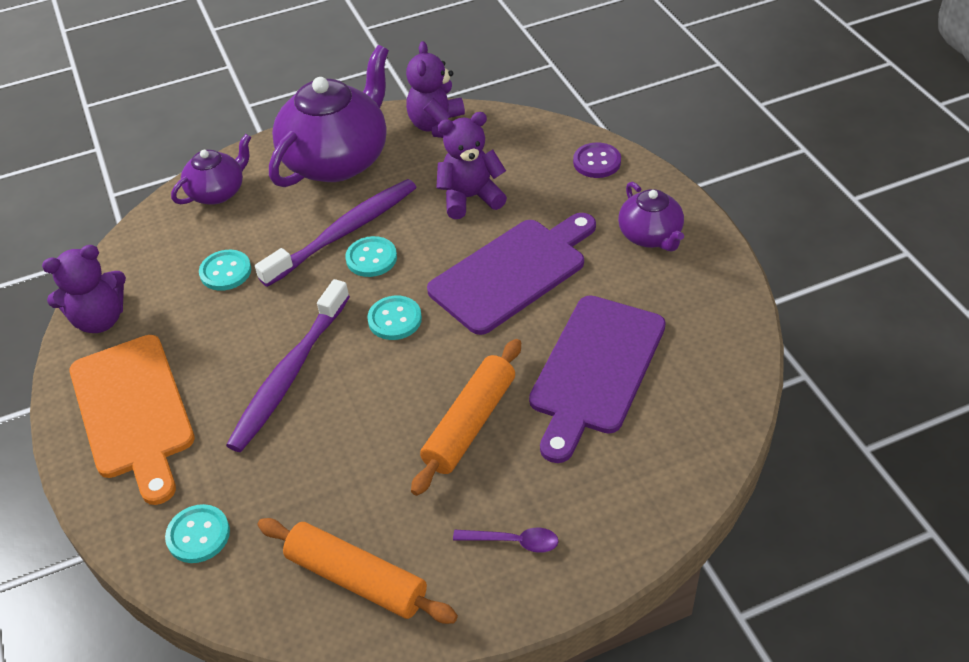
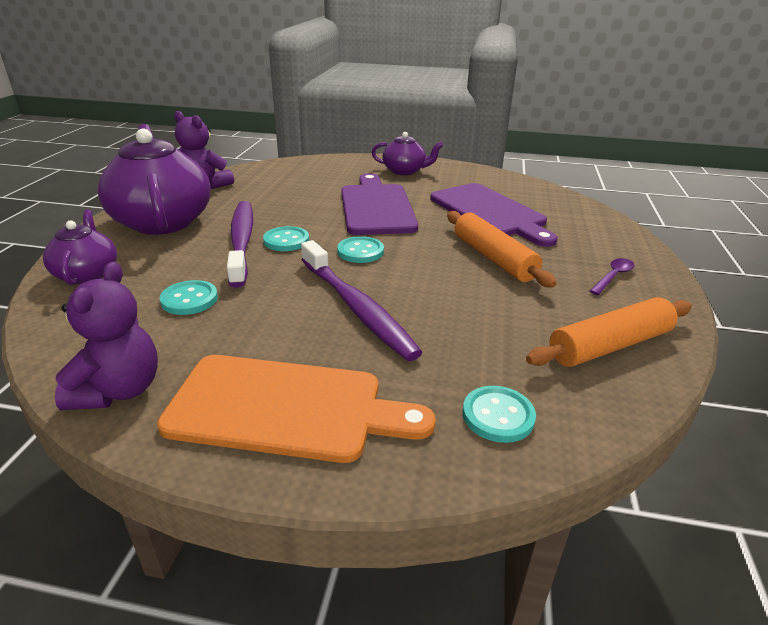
camera: 60 degrees left, 15 degrees down
purple teddy bear [436,112,507,219] -> none
purple button [573,142,621,178] -> none

